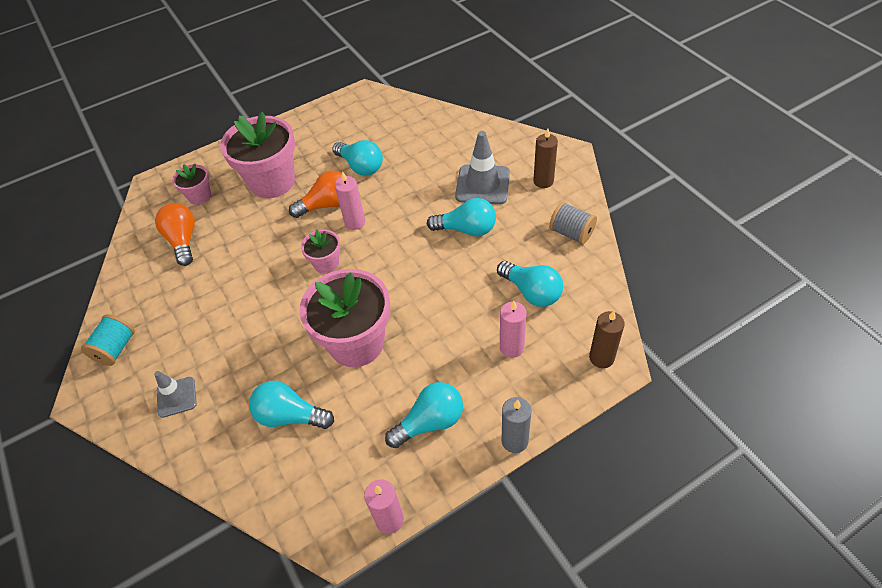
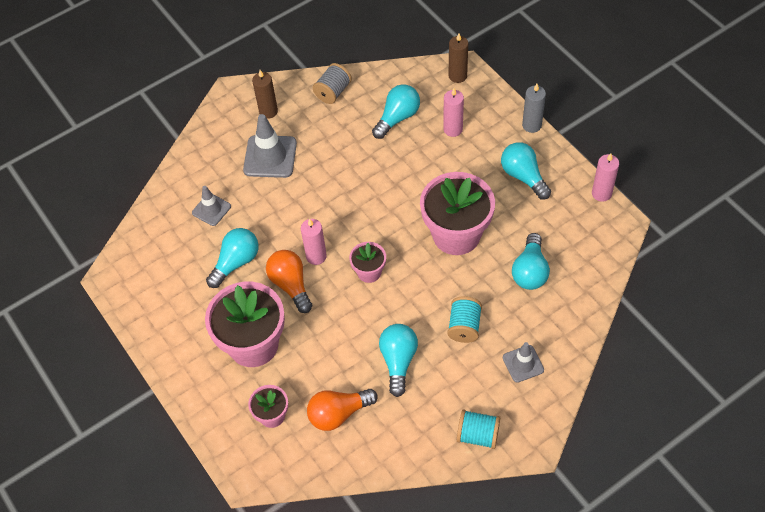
camera: 95 degrees left, 5 degrees up
turquoise light bulb [427,198,496,237] -> turquoise light bulb moved to [379,324,418,397]
none -> grey traffic cone [192,186,231,226]
none -> turquoise spool [447,296,482,343]

